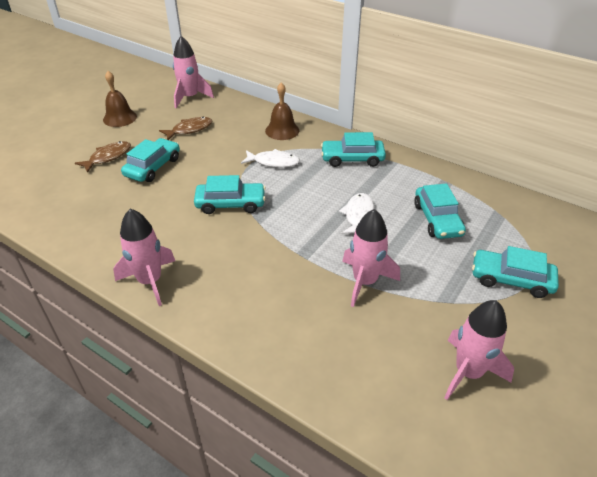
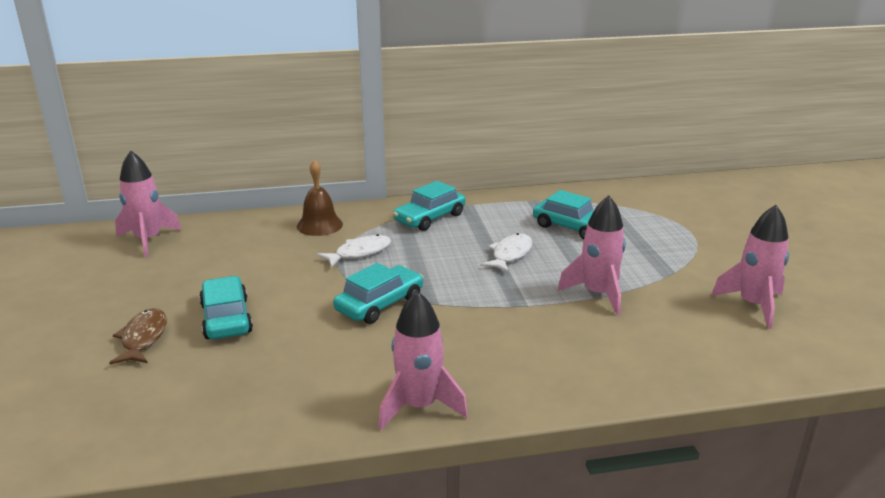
camera: 45 degrees left, 15 degrees down
brown bell [103,71,137,127] -> none
brown fish [159,117,212,140] -> none
white fish [339,193,374,234] -> white fish turned 60 degrees clockwise [481,233,532,273]
turquoise car [472,246,559,298] -> none

